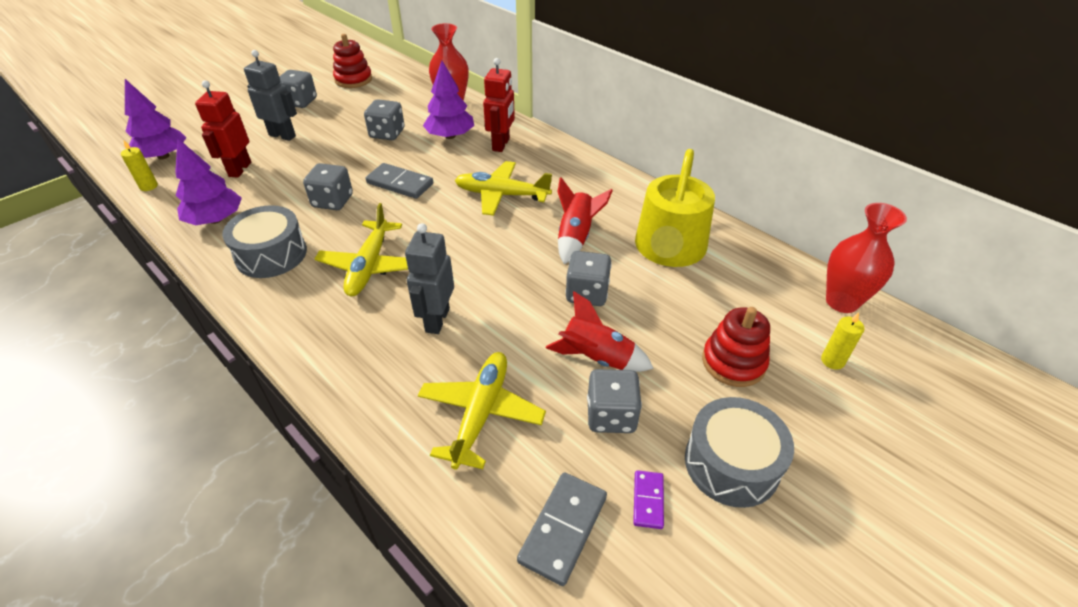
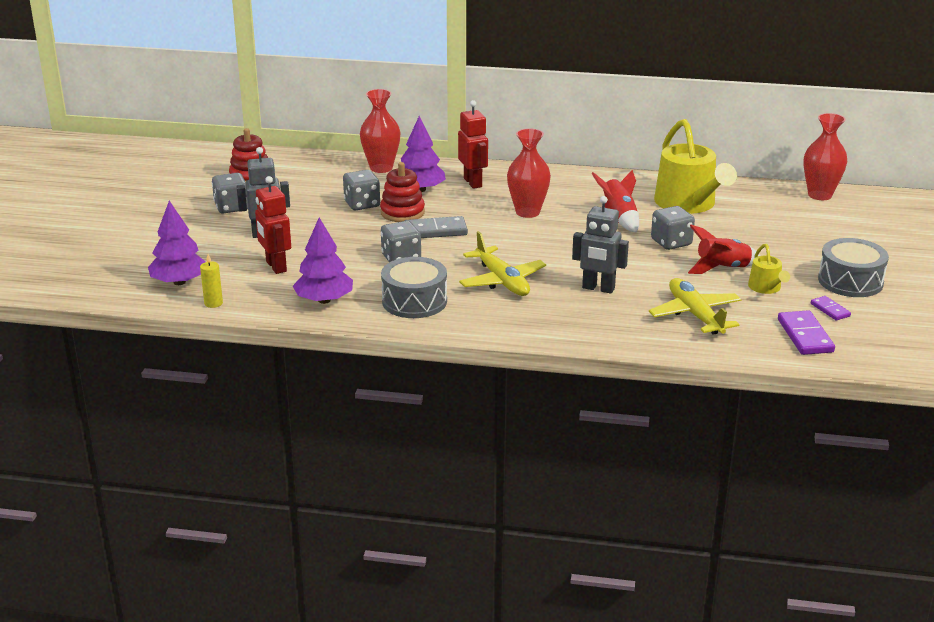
camera: 35 degrees left, 15 degrees down
grey robot [405,223,454,334] -> grey robot turned 45 degrees counterclockwise [572,196,629,294]
yellow plane [455,161,552,216] -> red vase [507,128,551,218]
grey domino [517,472,607,586] -> purple domino [778,310,835,355]
grey dice [587,369,642,433] -> yellow watering can [748,244,790,294]
red stacking toy [702,307,770,387] -> red stacking toy moved to [380,162,425,222]
yellow candle [821,312,865,370] -> none

